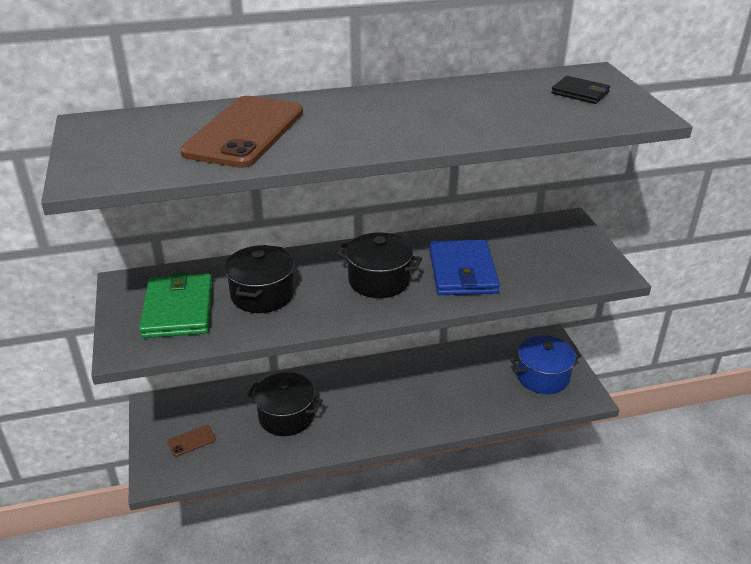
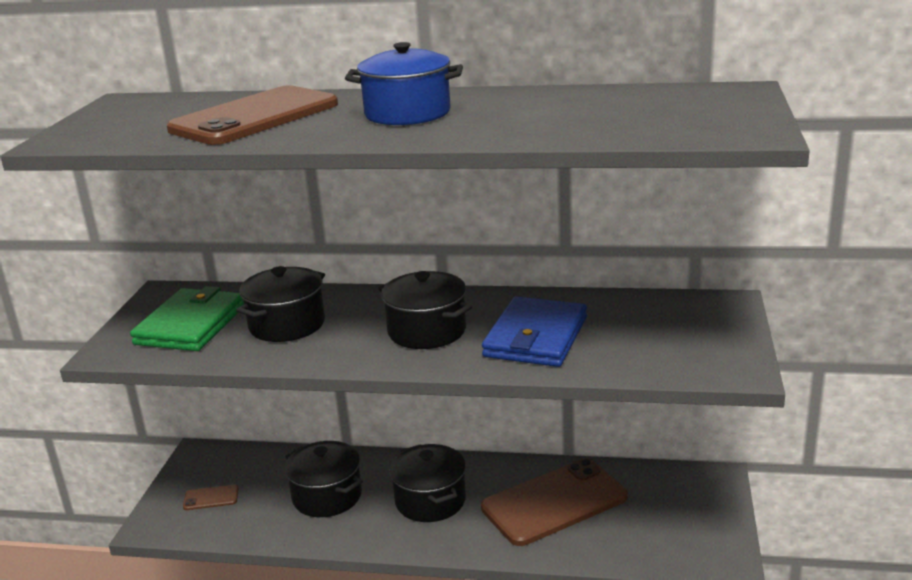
camera: 25 degrees right, 10 degrees down
blue pot [511,335,582,394] -> blue pot moved to [345,42,463,125]
black wallet [551,76,610,104] -> none
none -> black pot [389,444,466,522]
none -> brown phone [481,459,628,546]

